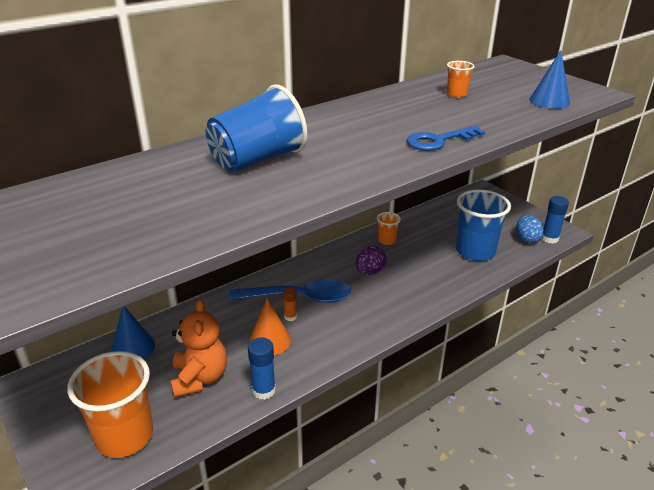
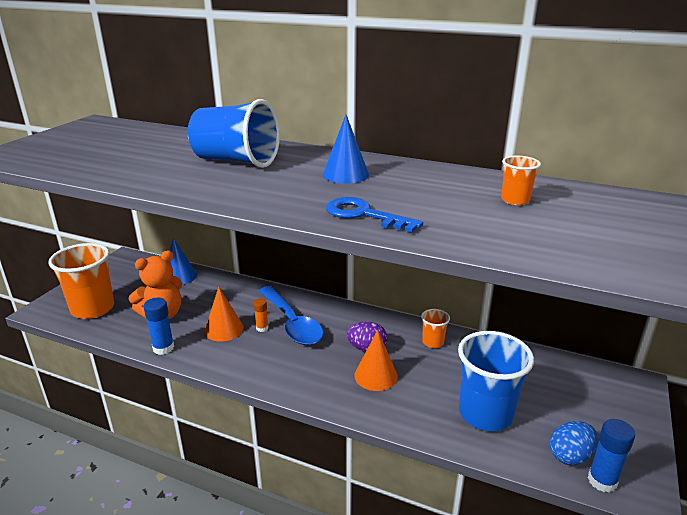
camera: 60 degrees right, 5 degrees down
blue cone [529,50,570,109] -> blue cone moved to [323,115,369,184]
none -> orange cone [354,330,398,391]

